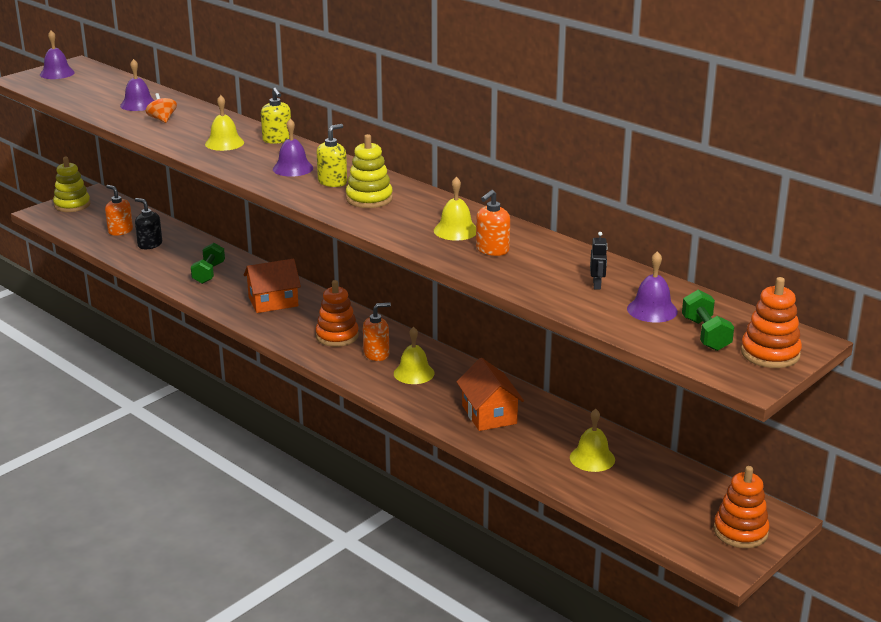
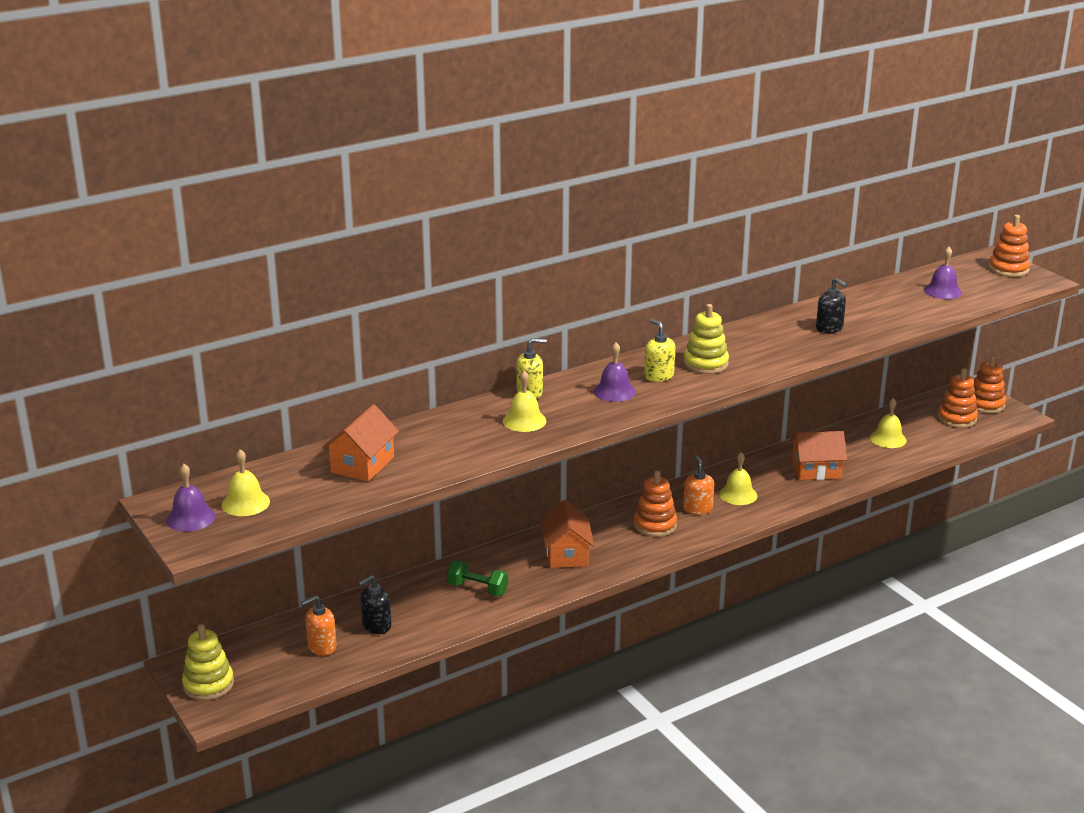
camera: 75 degrees left, 0 degrees up
purple bell [120,59,155,111] -> orange house [322,404,399,482]
orange spinning top [146,93,177,123] -> none
yellow bell [434,177,476,240] -> yellow bell moved to [222,449,270,516]
orange soap dispenser [476,190,510,256] -> black soap dispenser [816,278,847,333]
black robot [590,232,608,290] -> none
green dumbbell [682,290,734,351] -> none
none -> orange stacking toy [937,368,978,428]

